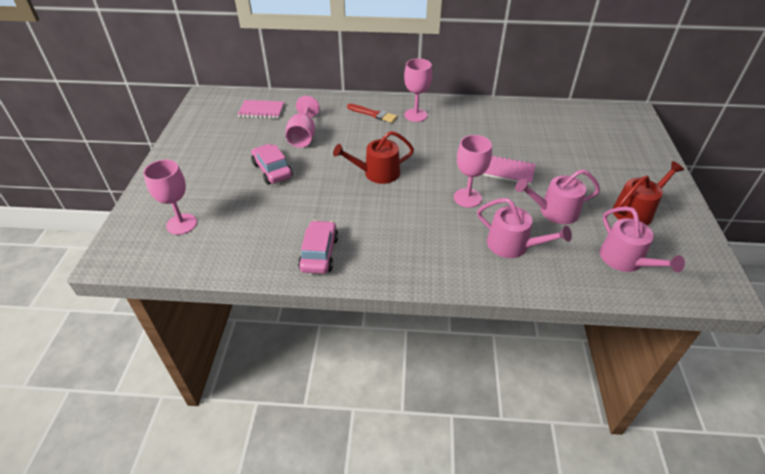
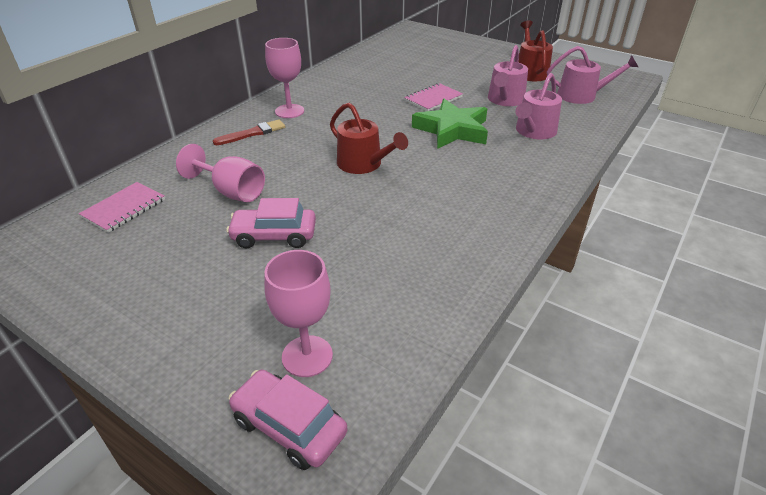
camera: 60 degrees left, 5 degrees down
pink car [298,220,339,274] -> pink car moved to [228,369,347,470]
red watering can [333,131,414,184] -> red watering can turned 60 degrees counterclockwise [330,103,408,174]
pink goblet [454,135,492,208] -> green star [412,99,488,149]
pink watering can [477,198,572,258] -> pink watering can turned 150 degrees clockwise [515,73,562,139]

